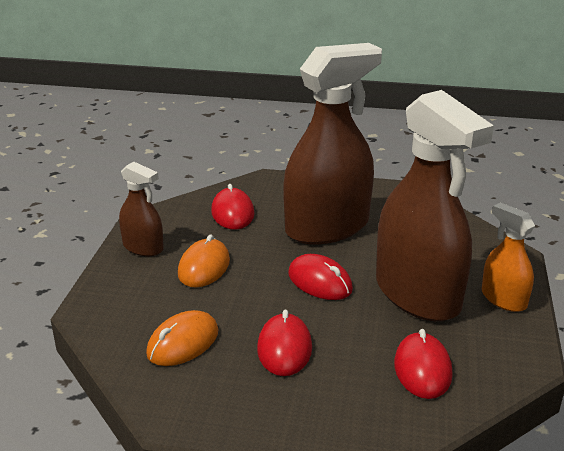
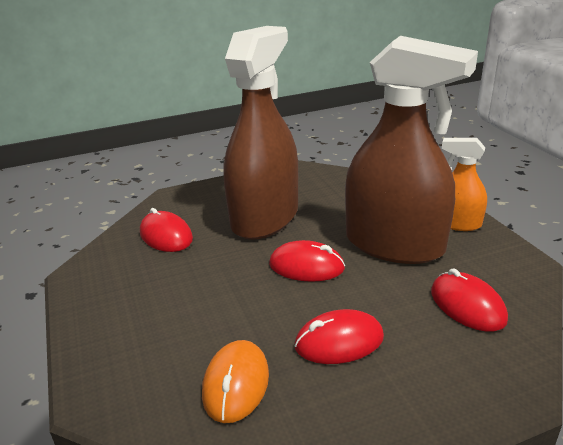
camera: 30 degrees left, 0 degrees up
brown spray bottle [119,162,164,256] -> none
orange mouse [178,235,230,287] -> none
red mouse [257,310,312,376] -> red mouse turned 75 degrees counterclockwise [295,309,384,364]

